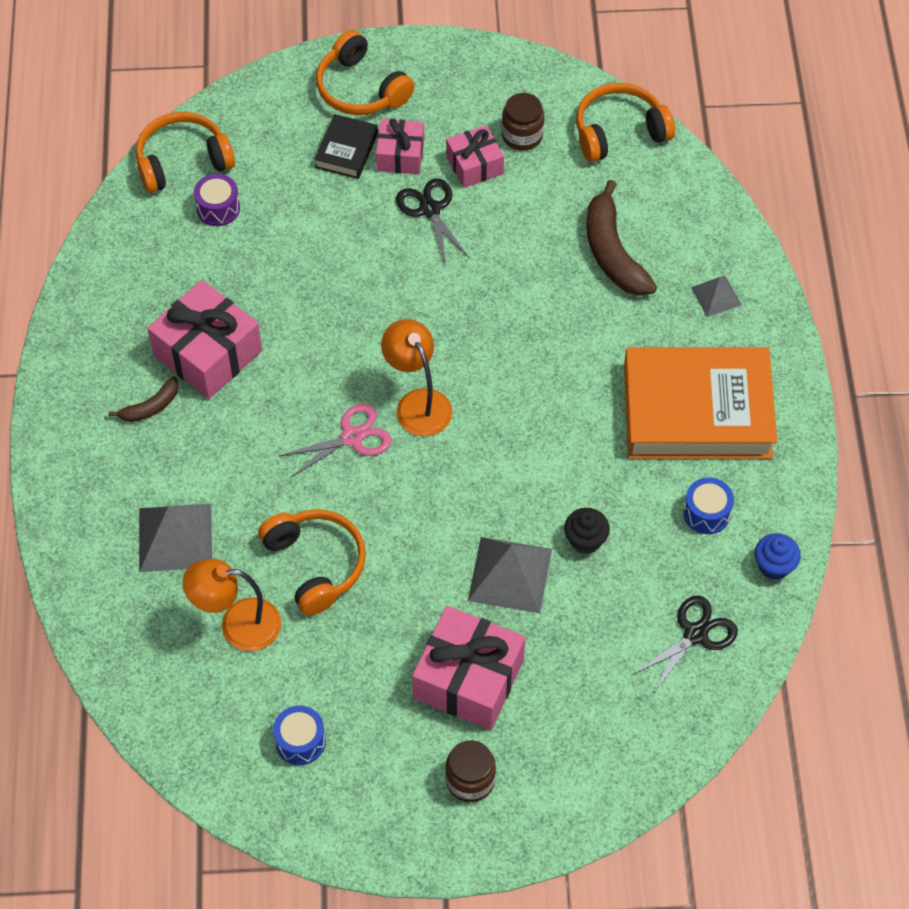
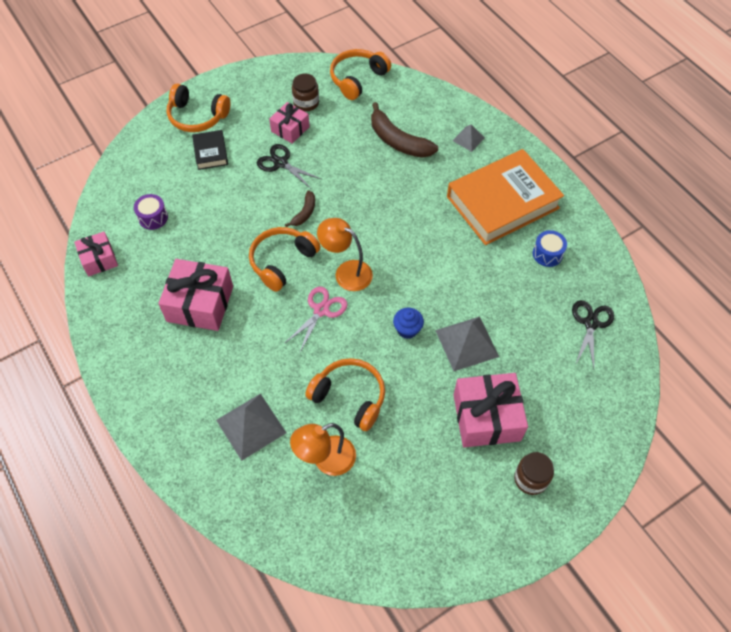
camera: 30 degrees left, 0 degrees up
brown banana [108,377,179,422] -> brown banana moved to [285,190,315,227]
orange headphones [136,112,235,193] -> orange headphones moved to [249,227,321,292]
blue drum [273,706,326,765] -> none
pink gift [376,118,424,174] -> pink gift moved to [74,232,118,276]
black cupcake [564,508,610,554] -> none
blue cupcake [755,533,801,580] -> blue cupcake moved to [393,308,424,339]

